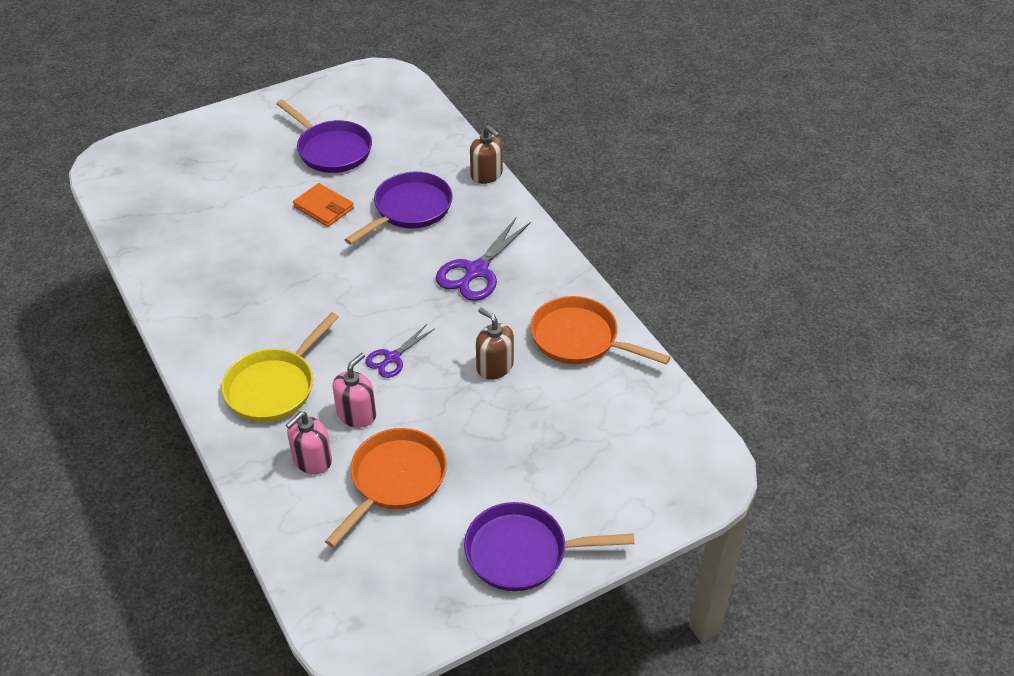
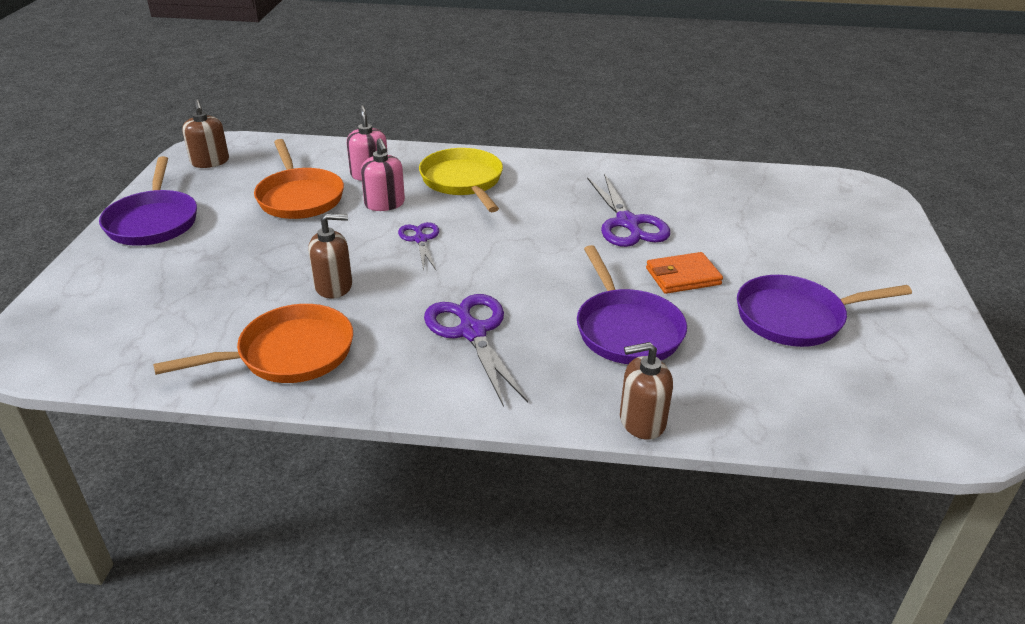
camera: 125 degrees right, 10 degrees down
purple pan [464,502,635,591] -> purple pan turned 135 degrees clockwise [99,156,197,246]
none -> brown soap dispenser [182,99,229,168]
none -> purple scissors [587,174,670,247]

